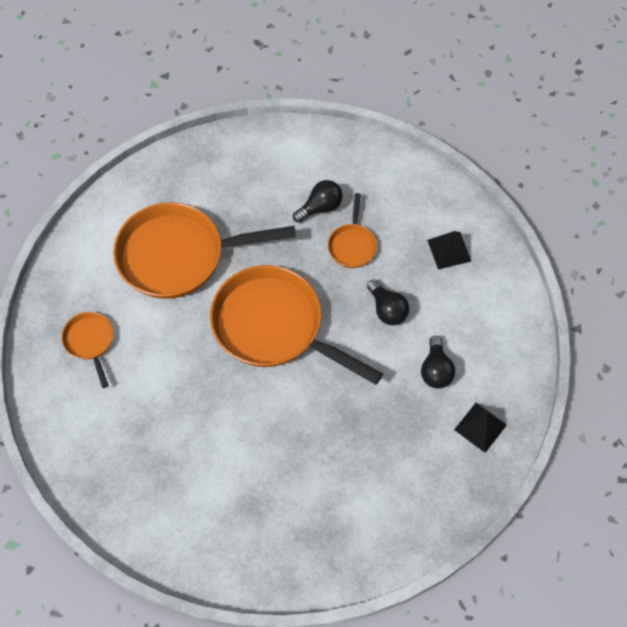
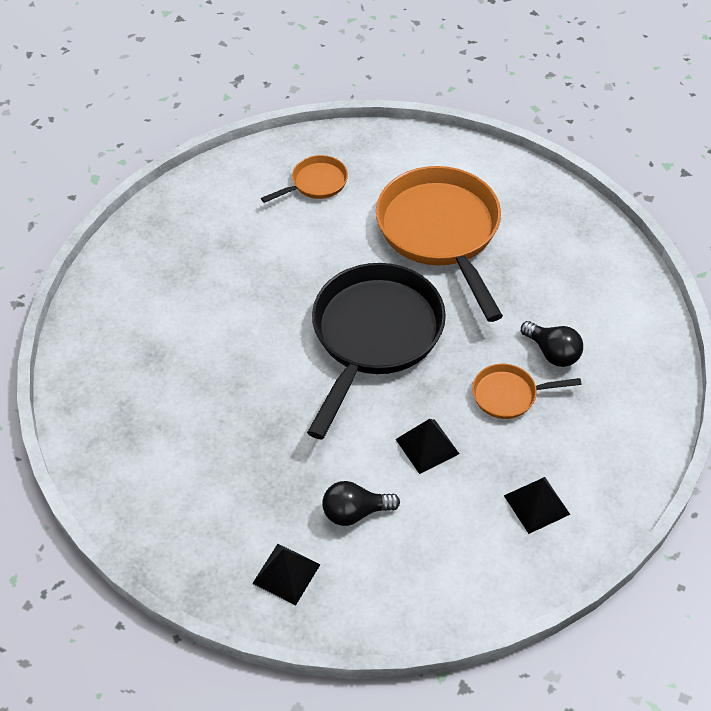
camera: 80 degrees right, 10 degrees down
orange pan [210,265,383,385] -> black pan [307,263,446,439]
black light bulb [367,280,409,325] -> black pyramid [396,419,459,474]

